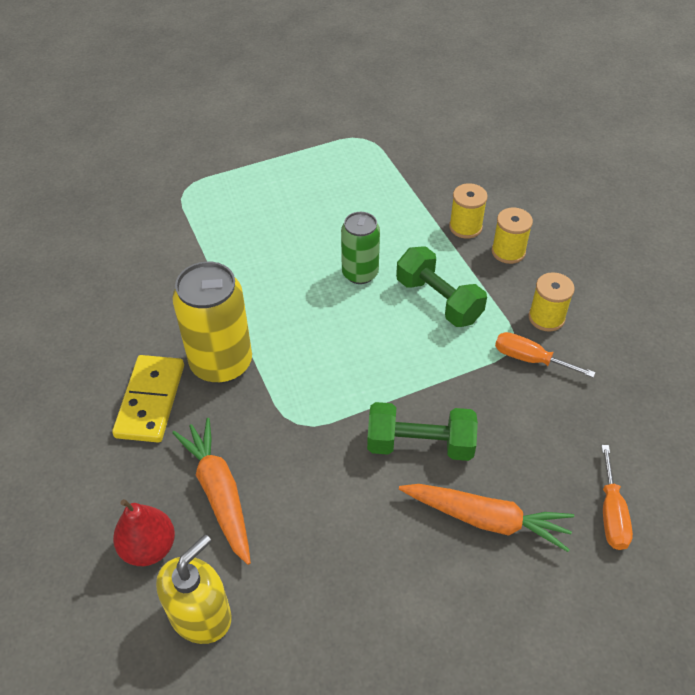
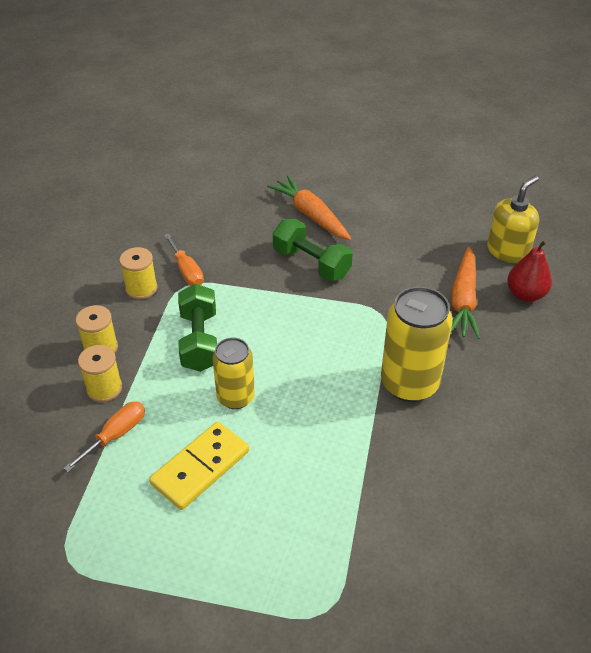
camera: 145 degrees left, 5 degrees down
yellow domino [112,355,184,443] -> yellow domino moved to [149,422,249,510]
yellow soap dispenser [156,534,232,644] -> yellow soap dispenser turned 150 degrees clockwise [487,176,539,263]
green can [341,212,380,284] -> yellow can [212,337,255,409]
orange screwdriver [601,445,633,550] -> orange screwdriver moved to [64,401,145,472]

